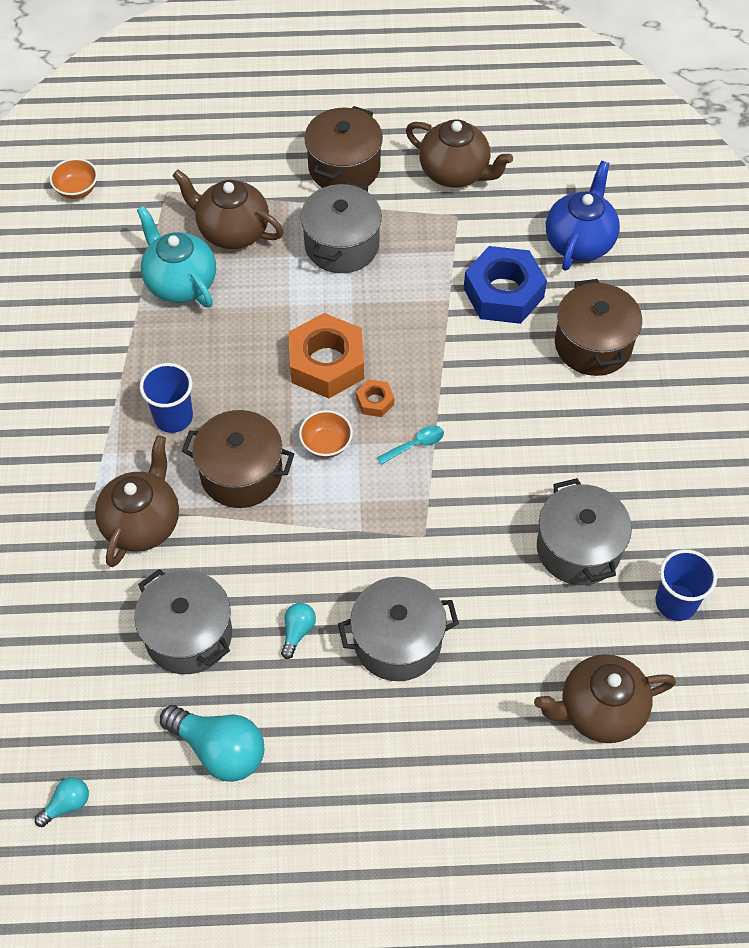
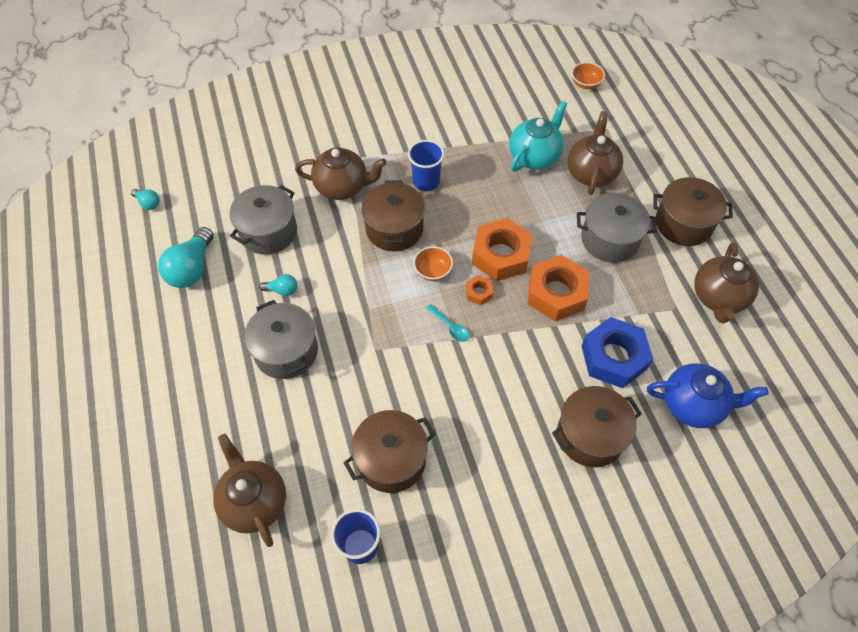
camera: 75 degrees right, 0 degrees up
grey pot [537,478,632,585] -> brown pot [343,410,435,493]
none -> orange nut [528,255,589,321]

